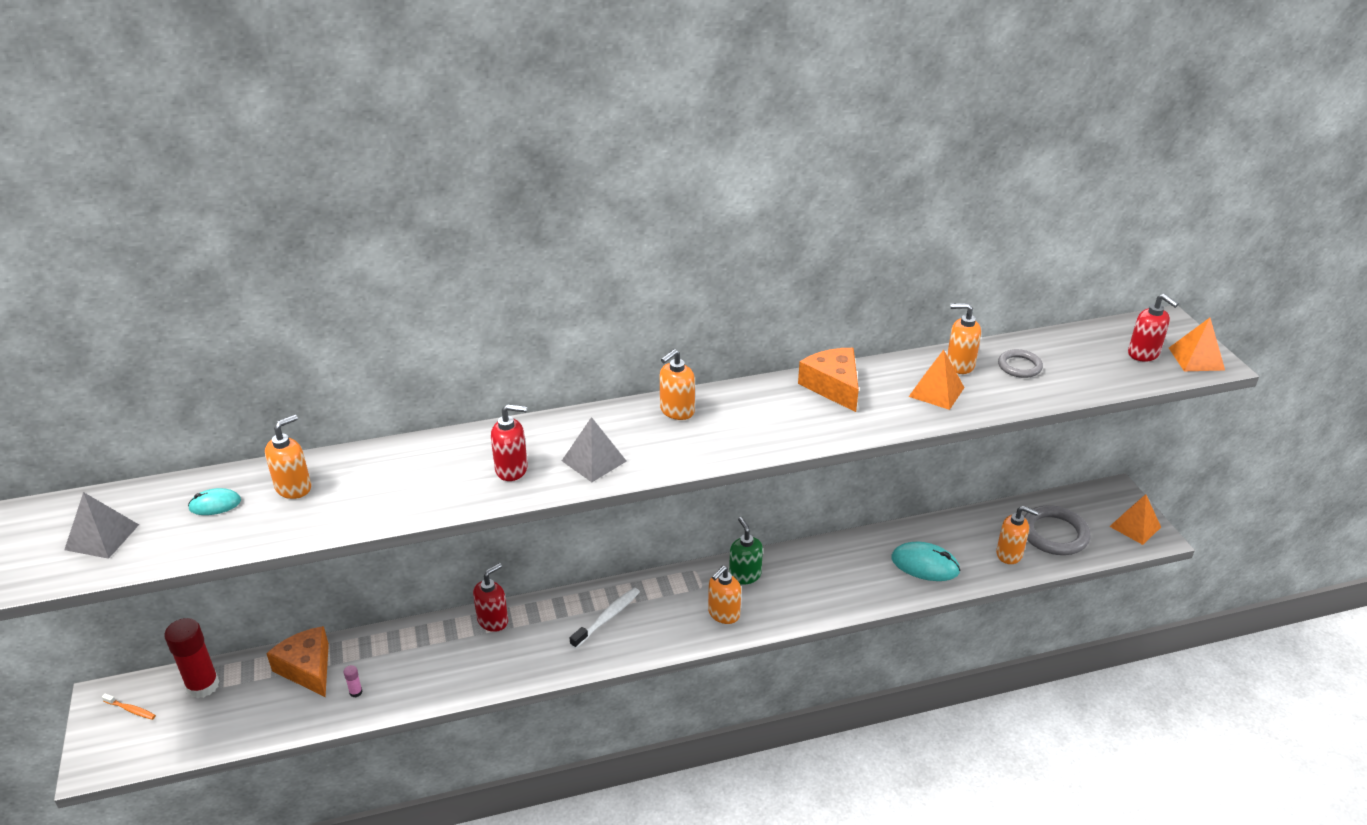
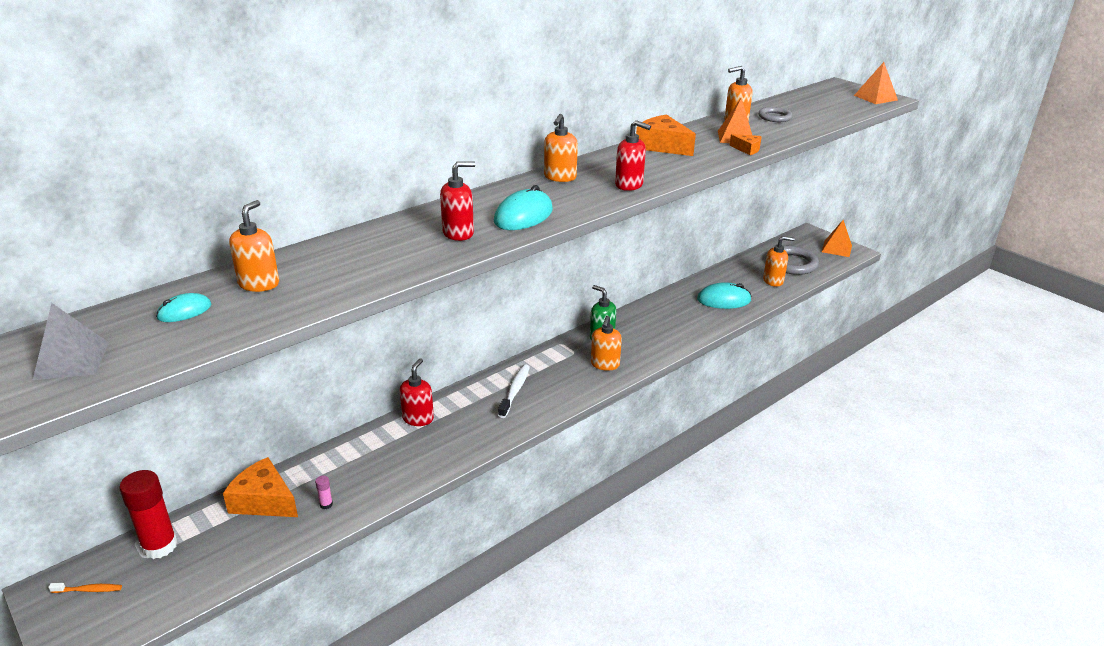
camera: 25 degrees left, 5 degrees down
grey pyramid [562,417,627,482] -> turquoise mouse [494,185,553,230]
red soap dispenser [1128,294,1179,362] -> red soap dispenser moved to [615,120,651,191]
none -> orange cheese [730,134,762,155]

